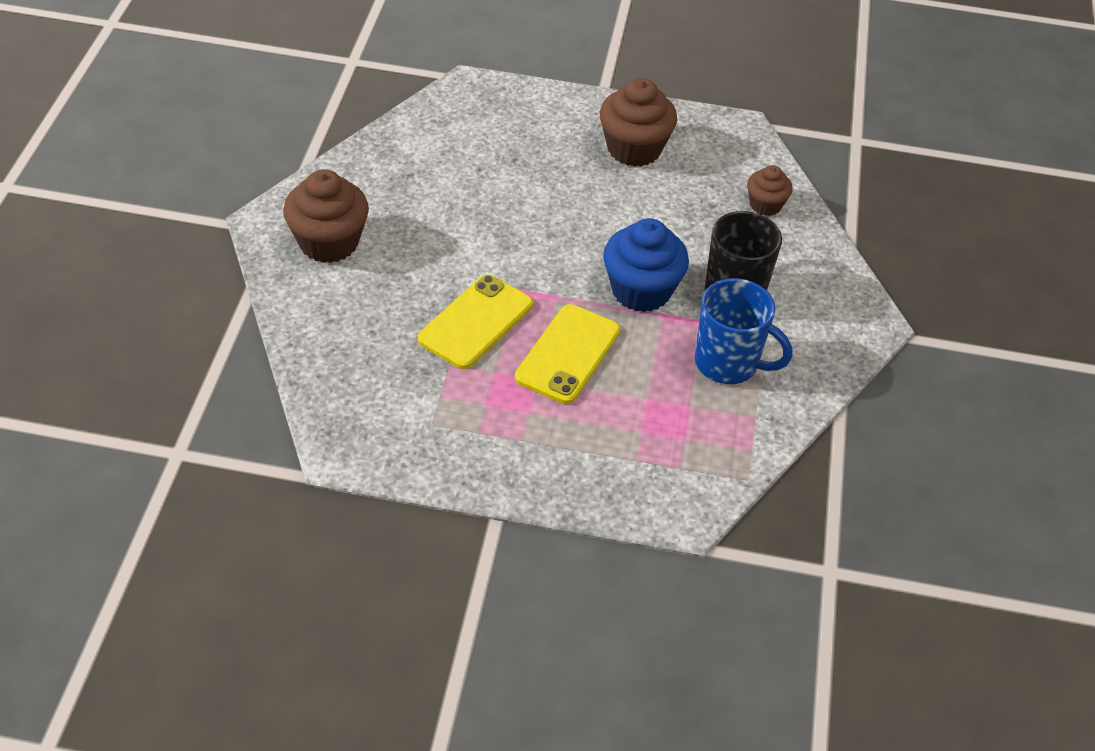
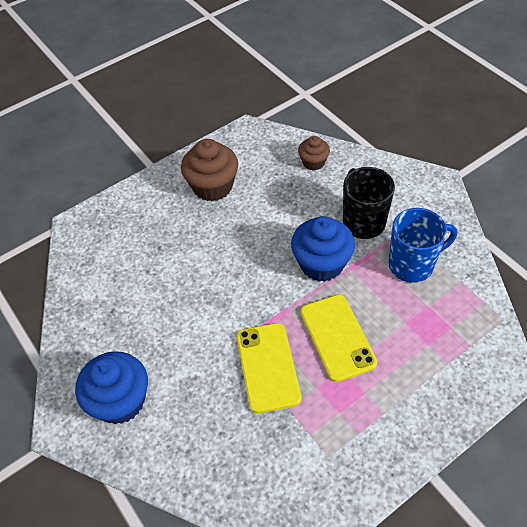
camera: 40 degrees left, 5 degrees up
brown cupcake [283,169,369,263] -> blue cupcake [75,351,148,424]

